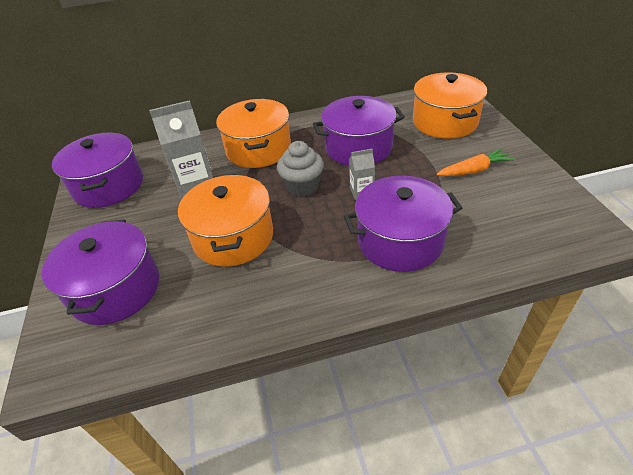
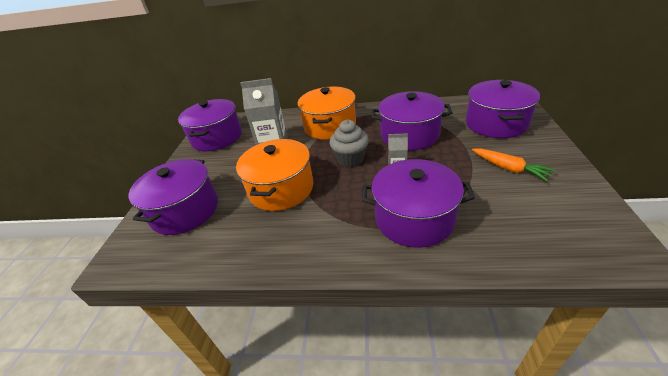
camera: 20 degrees right, 5 degrees down
orange pot [413,72,487,139] -> purple pot [466,80,540,138]
orange carrot [436,148,515,176] -> orange carrot turned 45 degrees clockwise [472,148,555,181]

